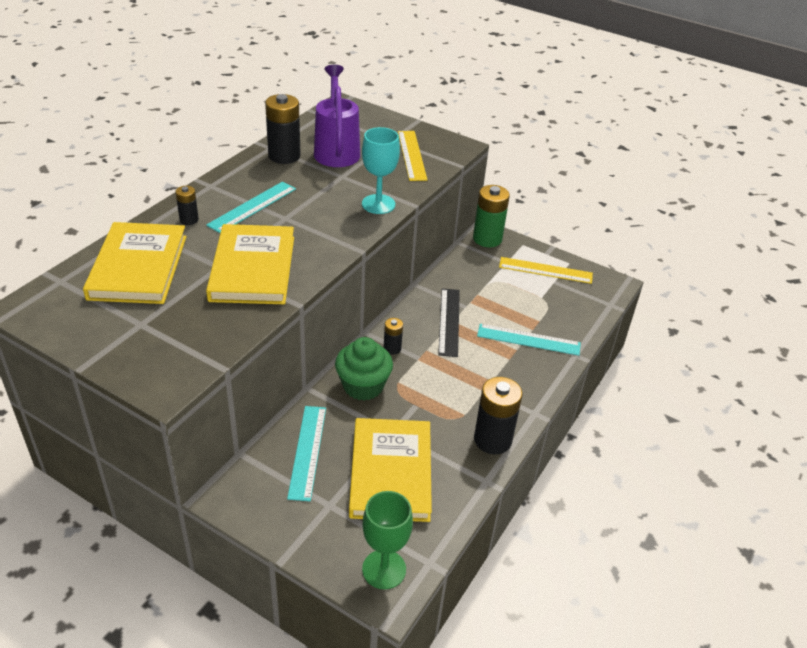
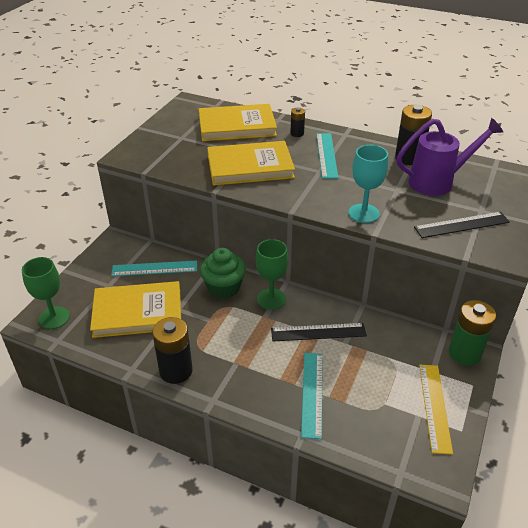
camera: 85 degrees right, 0 degrees up
turquoise ruler [206,182,296,233] -> turquoise ruler turned 60 degrees clockwise [316,133,338,179]
black battery [383,318,403,355] -> green goblet [256,239,288,310]
yellow ruler [398,131,427,181] -> black ruler [414,212,510,238]

